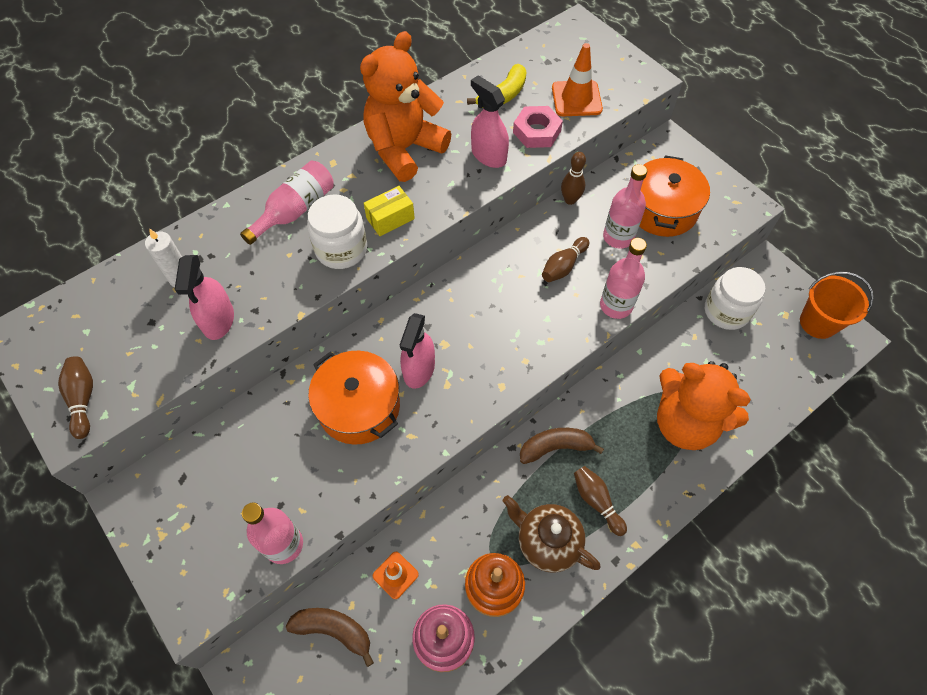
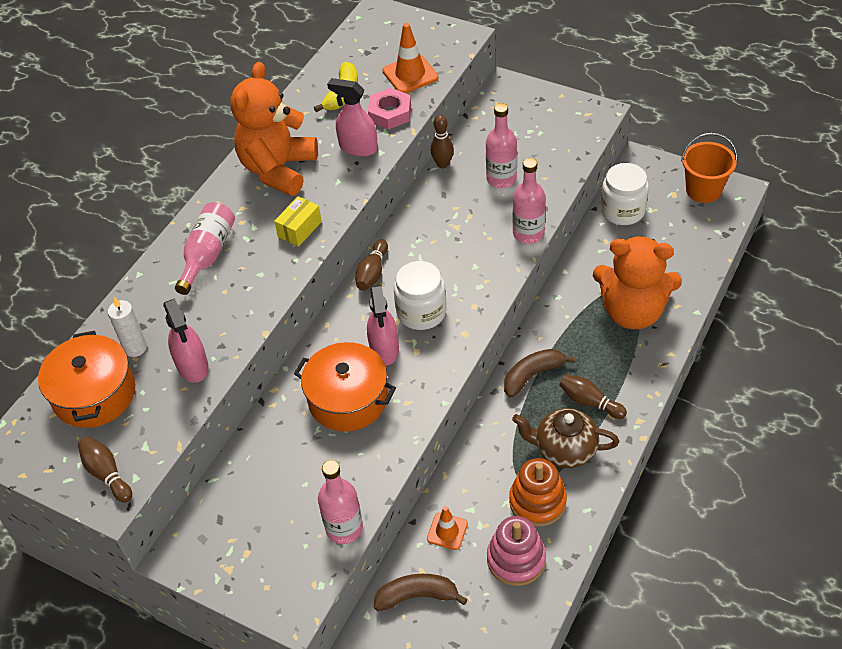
camera: 20 degrees left, 10 degrees down
white jar [307,194,367,269] -> white jar moved to [394,261,446,330]
brown bowling pin [542,237,589,282] -> brown bowling pin moved to [356,240,388,291]
orange pot [639,155,710,237] -> orange pot moved to [38,331,135,428]

